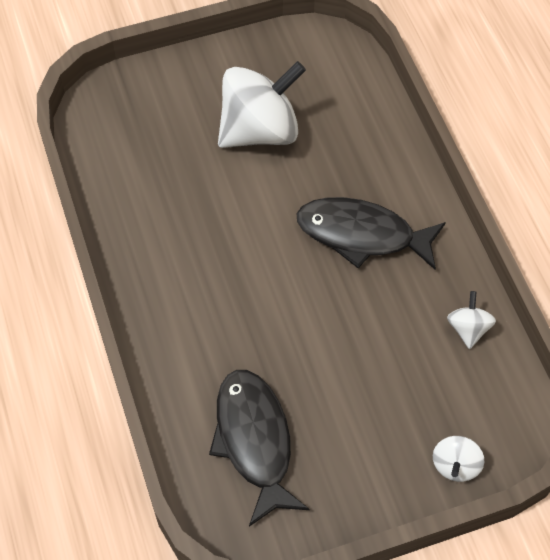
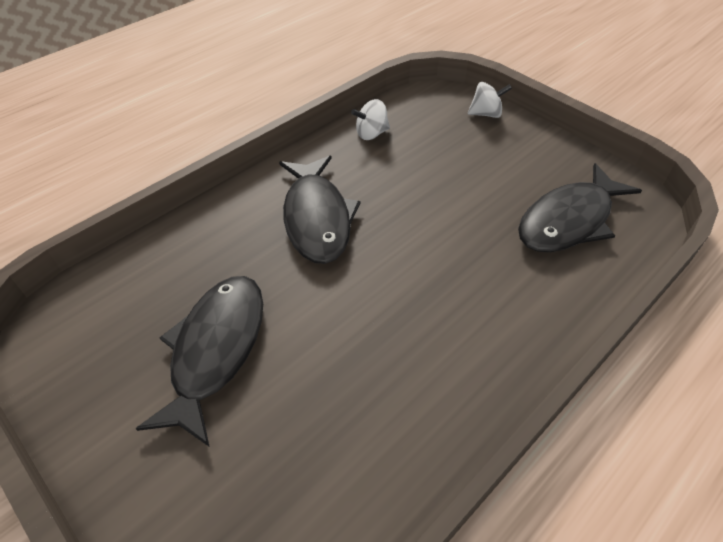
camera: 115 degrees left, 10 degrees down
white spinning top [218,61,306,148] -> black fish [136,276,263,447]

